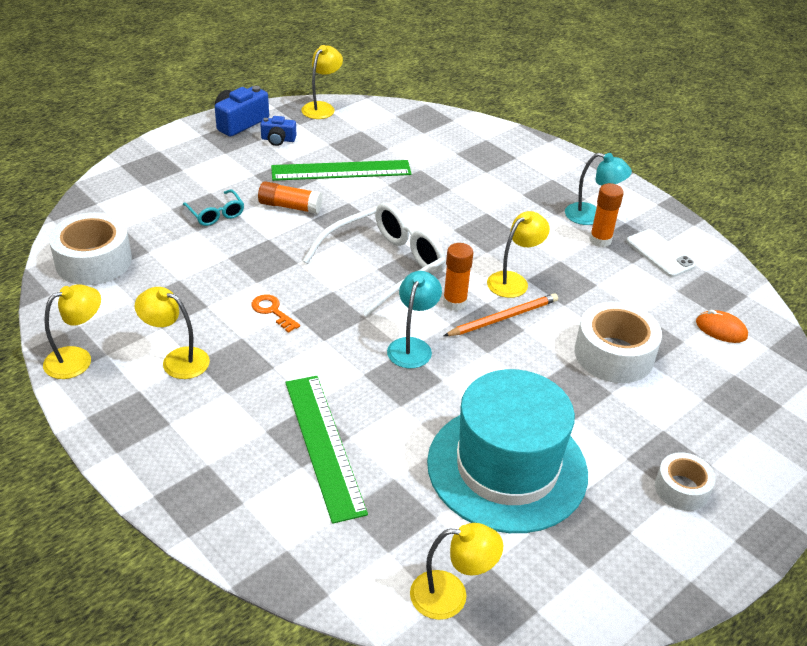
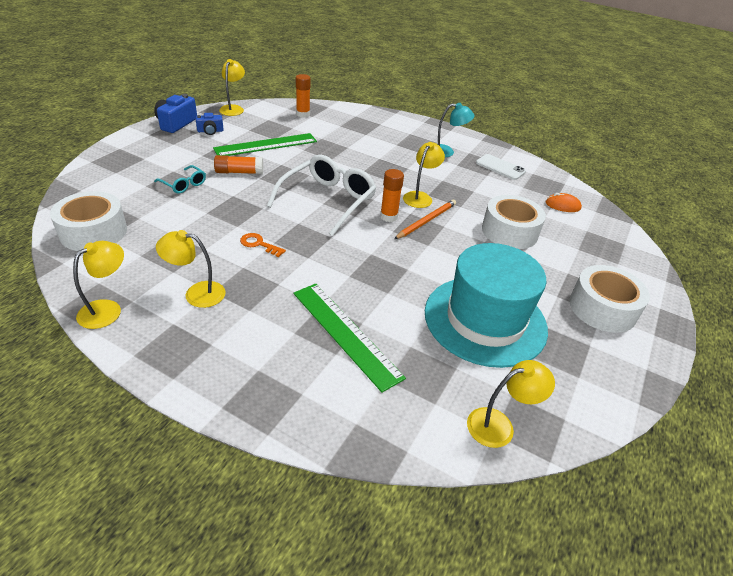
camera: 20 degrees left, 0 degrees up
turquoise lamp [387,271,442,368] -> none
orange glue stick [589,183,624,247] -> orange glue stick moved to [296,74,311,118]
white tape [655,452,716,511] -> white tape [570,265,650,333], size x1.68

